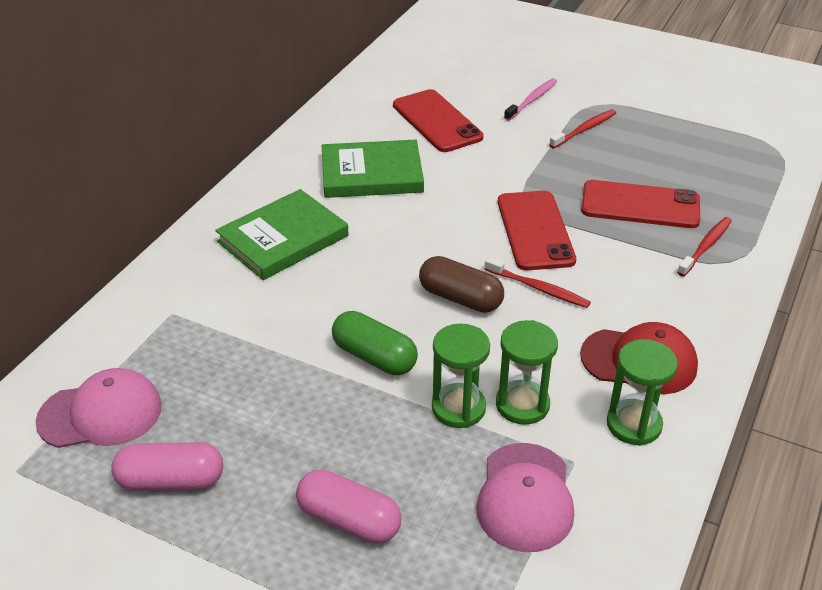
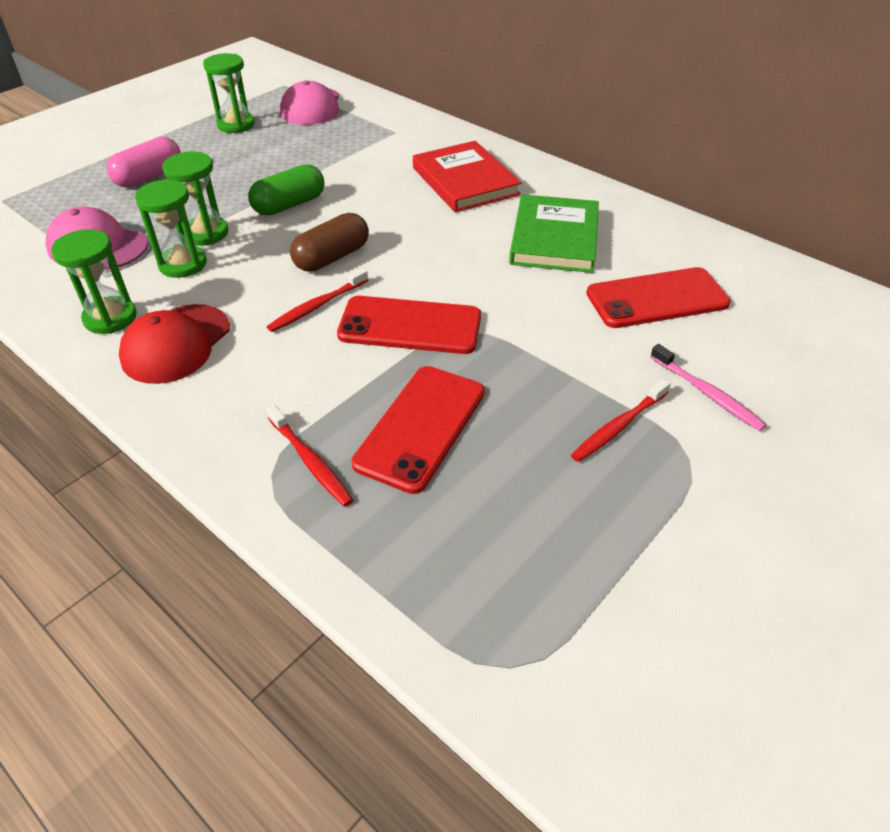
camera: 105 degrees right, 5 degrees up
pink capsule [111,442,223,491] -> green hourglass [203,53,255,133]
green book [215,189,349,280] -> red book [413,141,522,213]
red toothbrush [549,109,616,149] -> red toothbrush turned 75 degrees clockwise [571,379,671,462]

